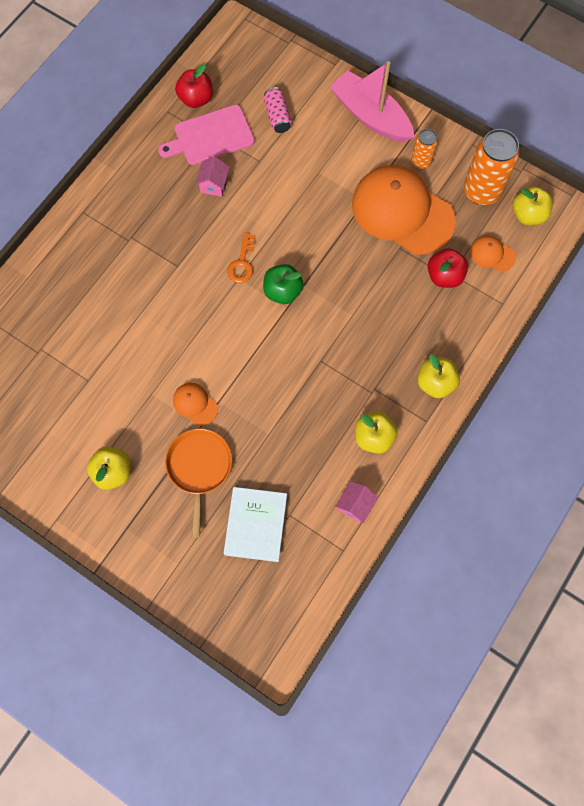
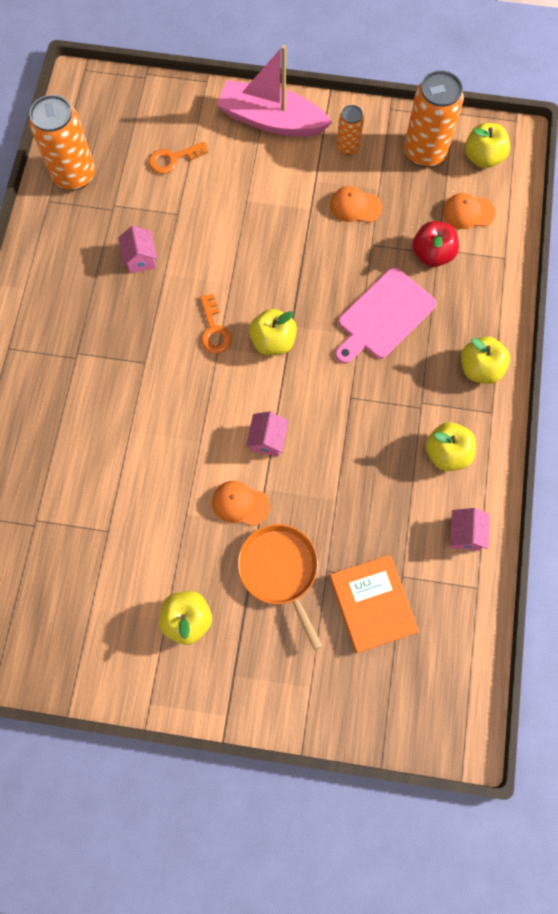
camera: 25 degrees left, 0 degrees up
pink cutting board [158,105,255,165] -> pink cutting board moved to [335,268,436,364]
red apple [175,64,213,108] -> orange can [29,95,95,190]
white book [224,487,287,562] -> orange book [329,555,419,653]
green apple [263,264,304,304] -> yellow apple [249,309,297,356]
pink can [264,87,292,133] -> orange key [148,142,208,174]
orange cap [352,165,456,255] -> orange cap [330,186,382,222], size x0.42
none -> pink house [246,411,289,456]

